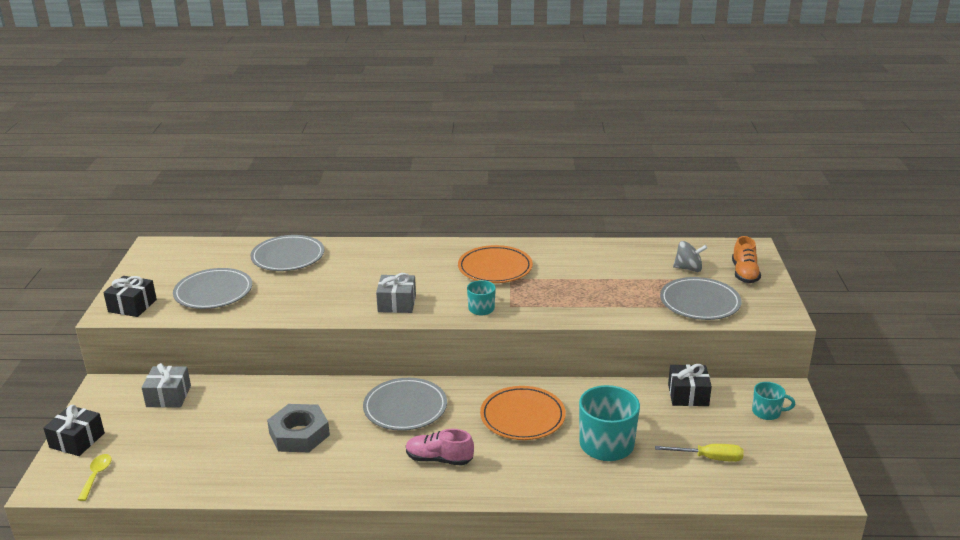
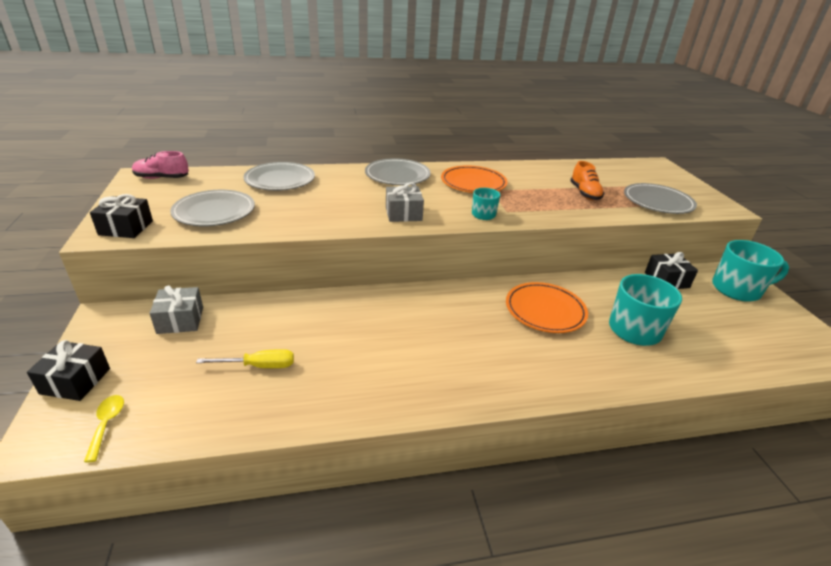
camera: 15 degrees left, 5 degrees up
grey nut [267,404,330,452] -> none
grey plate [363,378,447,431] -> grey plate moved to [365,158,431,185]
pink shoe [406,429,474,466] -> pink shoe moved to [132,151,189,179]
yellow screwdriver [655,444,744,462] -> yellow screwdriver moved to [196,349,294,368]
grey spinning top [673,241,707,272] -> none
orange shoe [732,236,761,283] -> orange shoe moved to [570,161,604,200]
turquoise mug [752,382,795,420] -> turquoise mug [712,240,789,302], size x1.87

